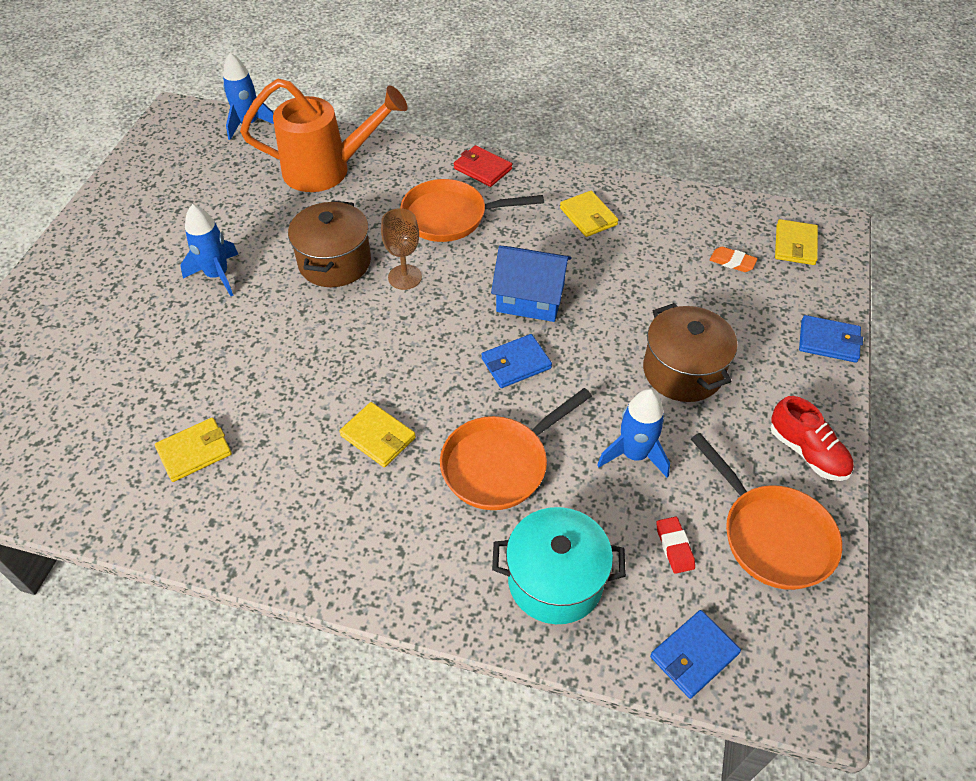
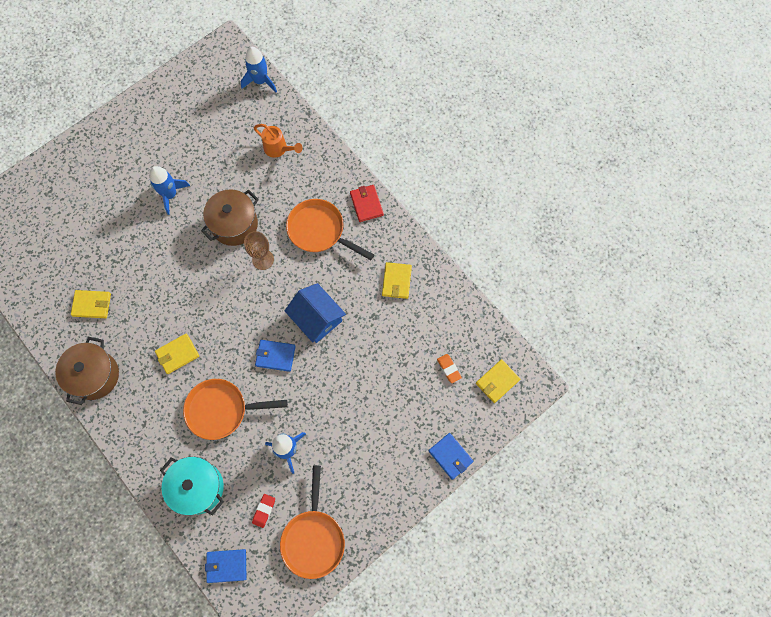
camera: 35 degrees right, 20 degrees up
orange watering can [240,79,408,192] -> orange watering can [253,124,303,158], size x0.52
yellow wallet [339,402,416,467] -> yellow wallet turned 75 degrees clockwise [155,334,199,374]
brown pot [643,303,738,402] -> brown pot moved to [55,337,119,405]
red shoe [770,396,854,481] -> none

